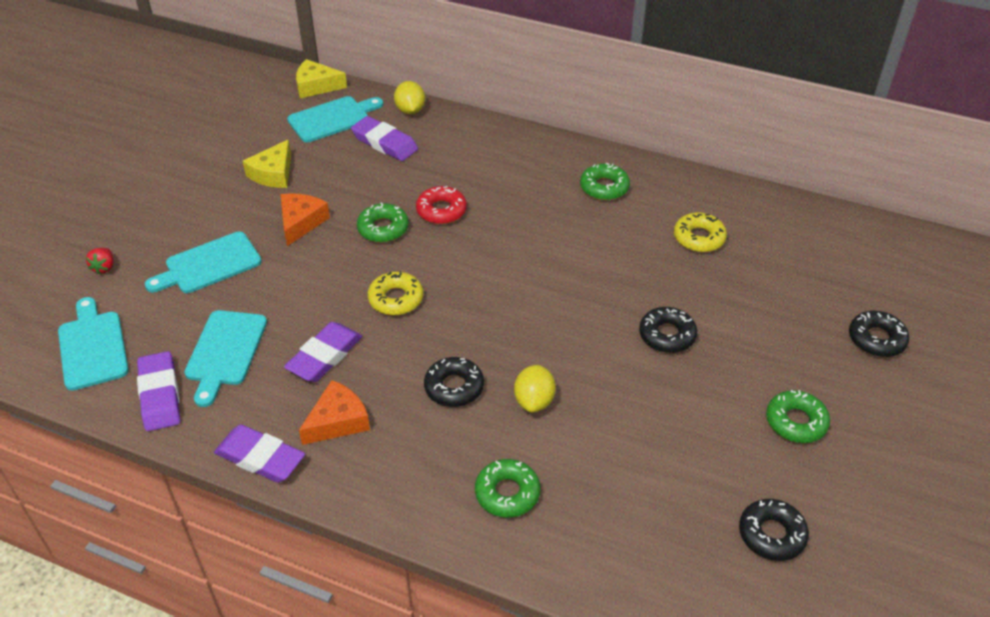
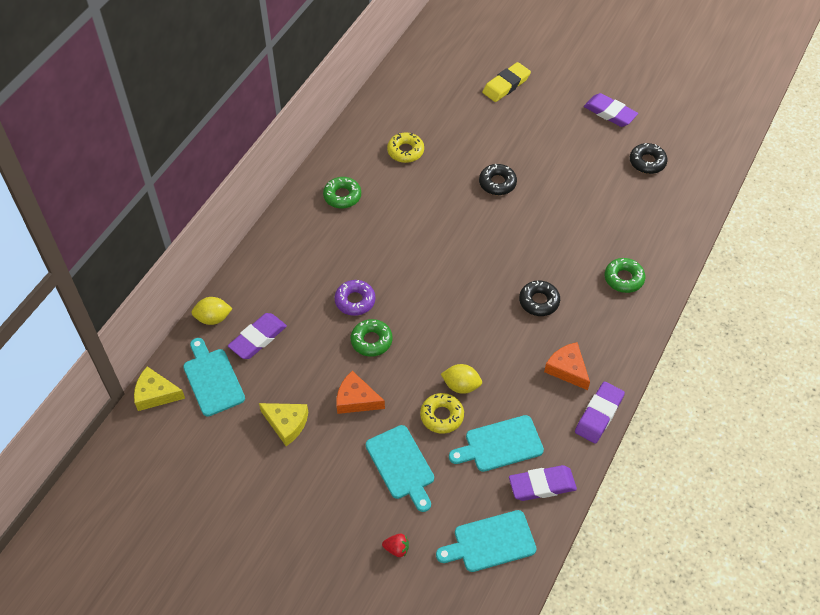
camera: 85 degrees left, 10 degrees up
turquoise cutting board [184,310,267,407] -> turquoise cutting board turned 150 degrees clockwise [449,415,544,472]
purple eraser [284,322,362,382] -> purple eraser moved to [584,93,638,127]
yellow cheese [296,59,347,98] -> yellow cheese turned 90 degrees clockwise [134,366,185,411]
yellow donut [368,271,423,315] -> yellow donut moved to [420,393,464,434]
red donut [416,186,467,224] -> purple donut [334,280,375,316]
yellow lemon [514,365,556,413] -> yellow lemon moved to [441,364,482,394]
green donut [766,390,830,443] -> none
black donut [849,311,909,357] -> yellow eraser [482,62,531,102]

